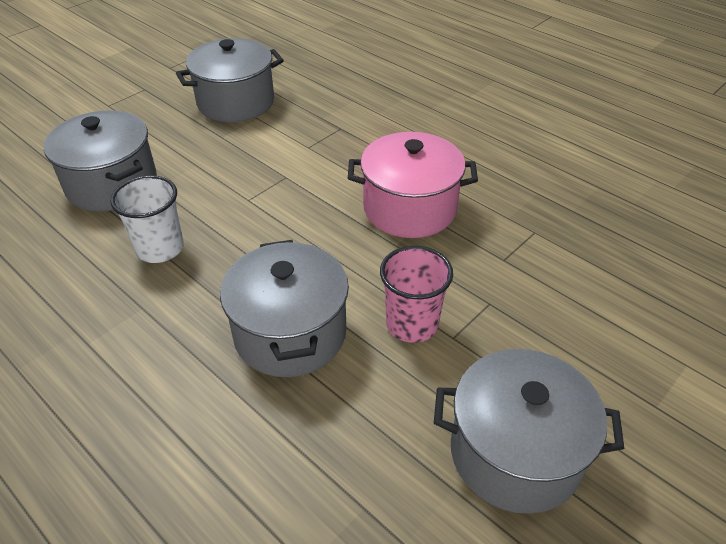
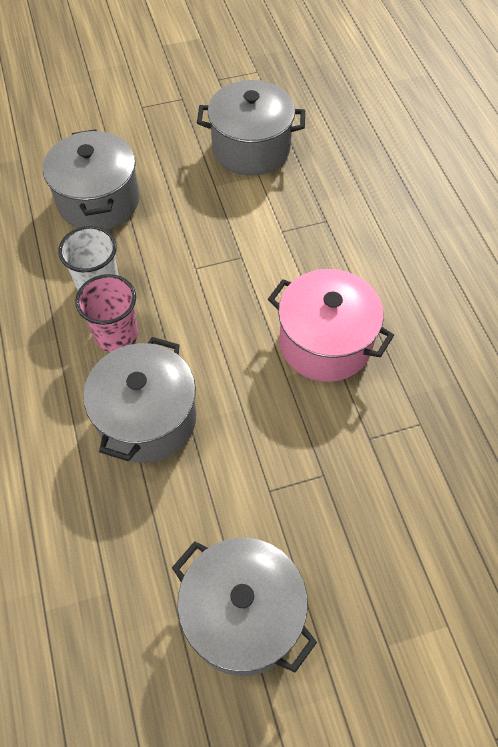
camera: 30 degrees right, 15 degrees up
pink cup [380,246,453,343] -> pink cup moved to [75,274,138,352]

